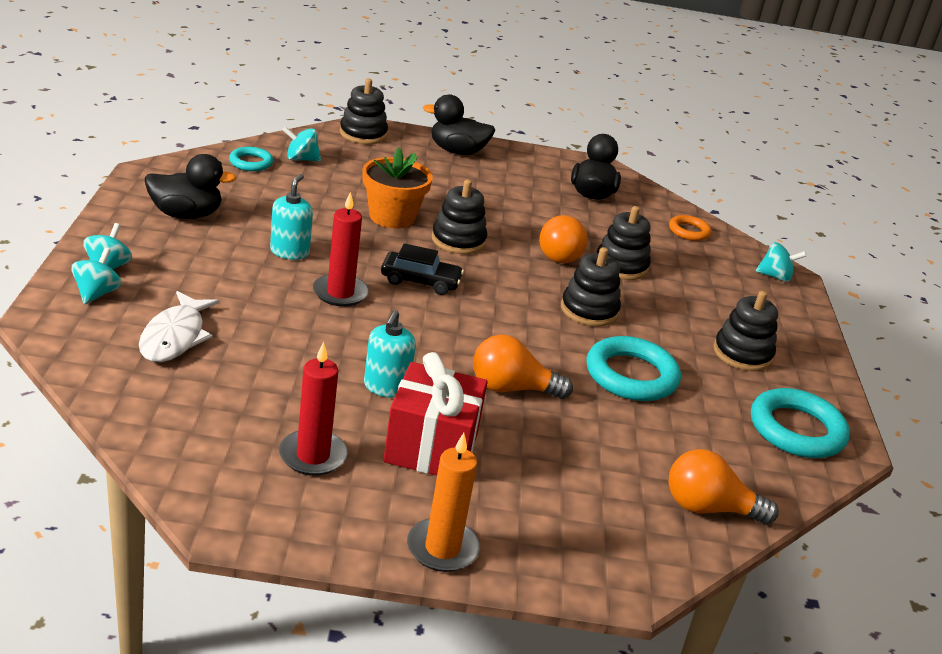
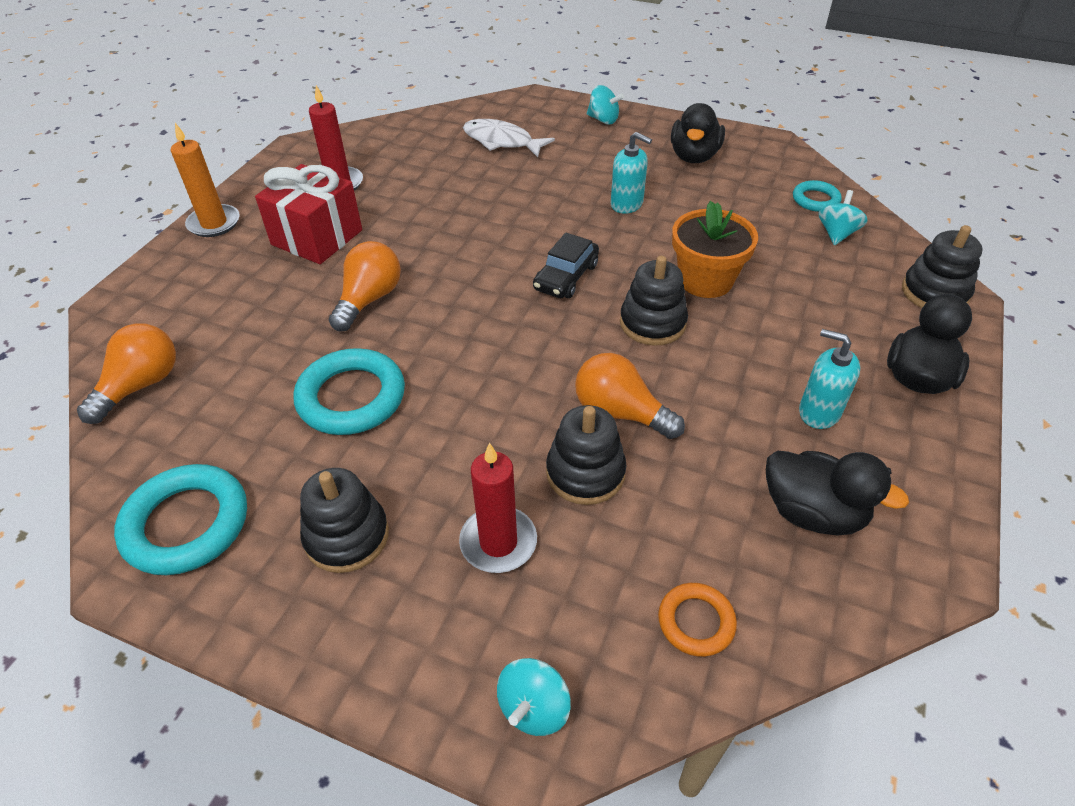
camera: 115 degrees right, 15 degrees up
turquoise spinning top [71,248,122,304] -> none
red candle [313,192,369,307] -> red candle moved to [459,443,537,573]
turquoise soap dispenser [364,310,416,398] -> turquoise soap dispenser moved to [799,329,860,429]
black stacking toy [561,247,621,327] -> none

